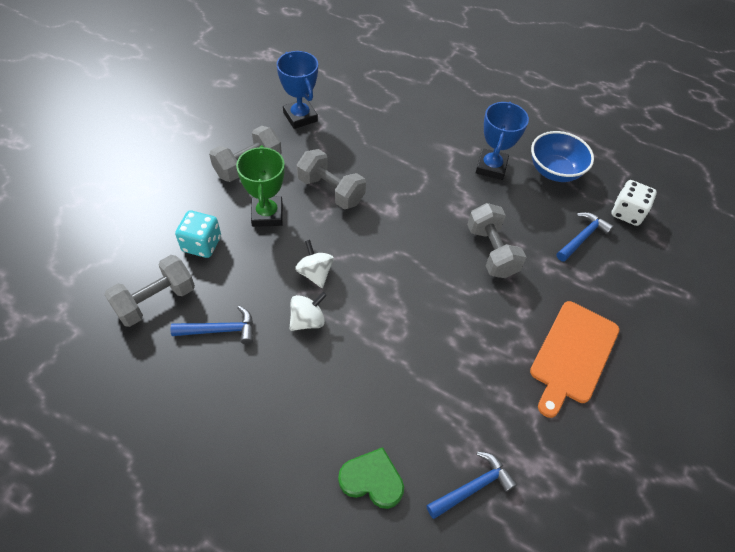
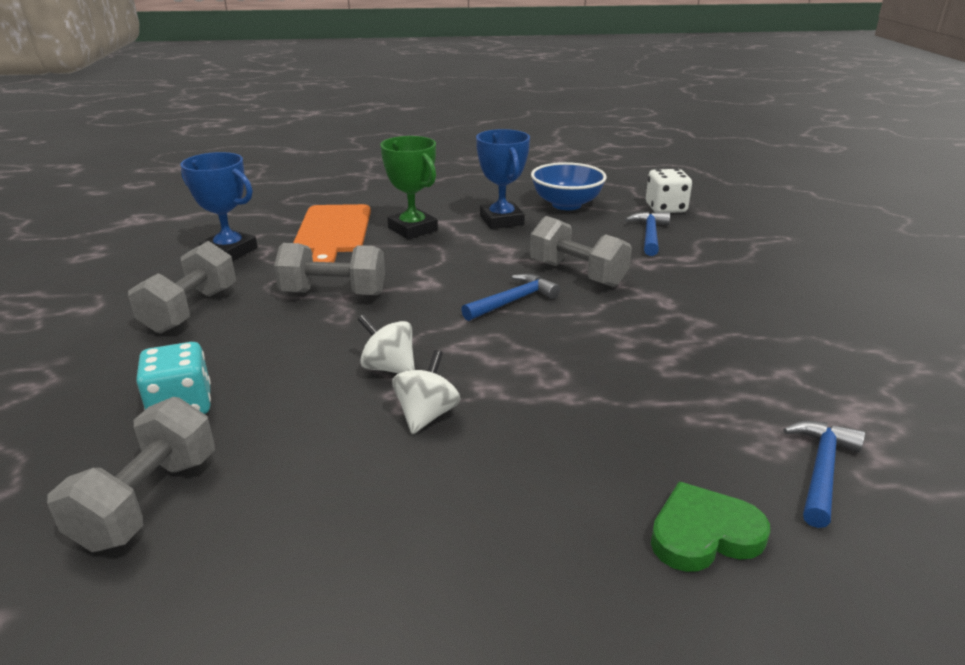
camera: 30 degrees left, 25 degrees down
blue hammer [170,306,253,344] -> blue hammer moved to [461,274,560,321]
green trophy [236,145,285,227] -> green trophy moved to [380,136,438,239]
orange cutting board [530,301,619,418] -> orange cutting board moved to [293,204,371,262]

